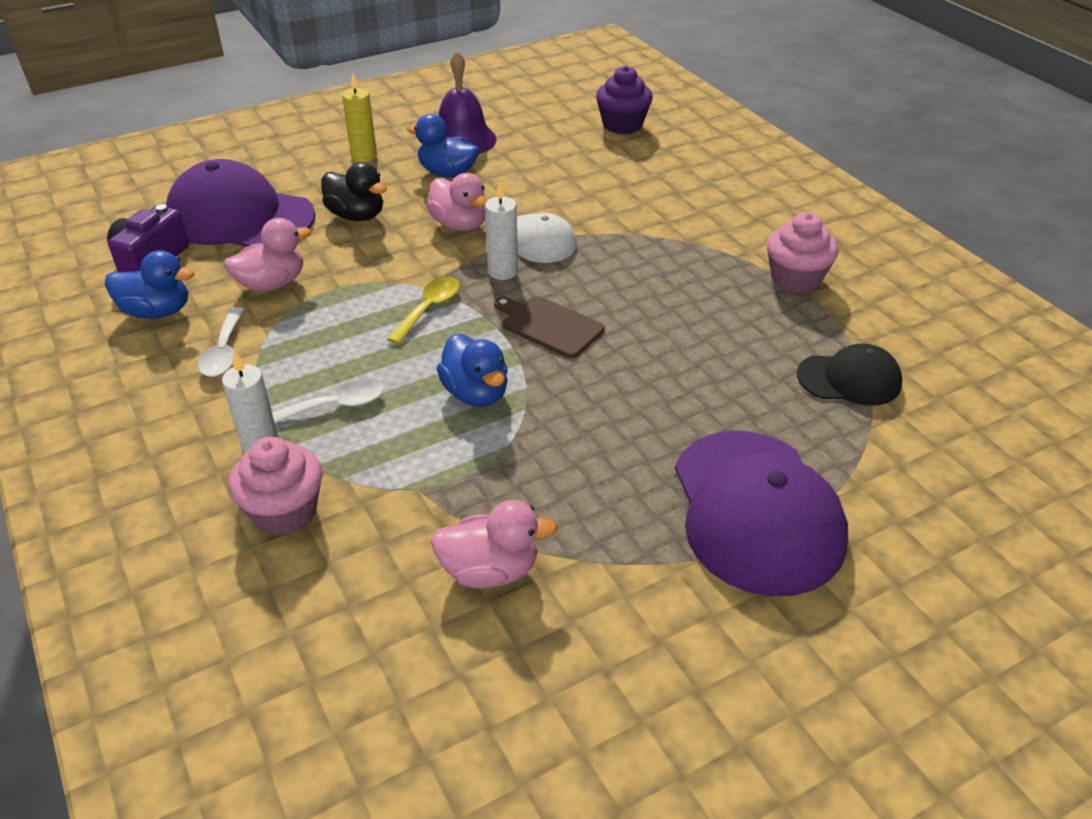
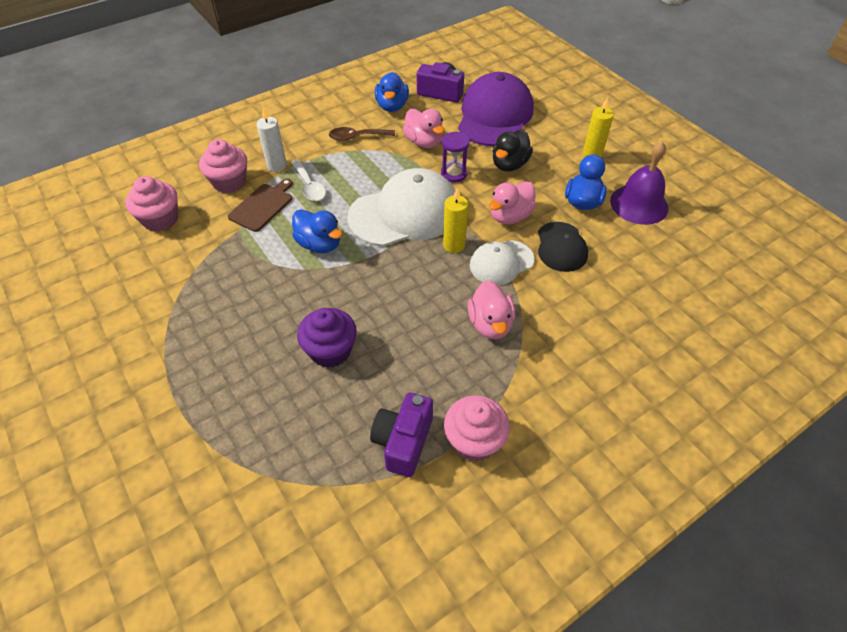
camera: 85 degrees right, 10 degrees up
white spoon [198,307,245,377] -> brown spoon [329,127,395,141]
yellow spoon [387,276,460,344] -> white cap [347,168,455,247]
pink duck [431,500,557,589] -> pink duck moved to [468,280,515,339]
blue duck [437,334,508,407] -> blue duck turned 105 degrees counterclockwise [292,209,343,253]
white candle [485,181,518,280] -> yellow candle [443,188,468,253]
brown cutting board [494,296,605,358] -> brown cutting board moved to [228,178,293,232]
purple cupcake [596,66,653,134] -> purple cupcake moved to [297,308,357,368]
purple cap [675,431,848,596] -> none
black cap [797,344,902,406] -> black cap moved to [538,222,588,272]
none -> pink cupcake [125,176,178,232]
none -> purple camera [370,393,433,477]
none -> purple hourglass [441,131,470,183]

